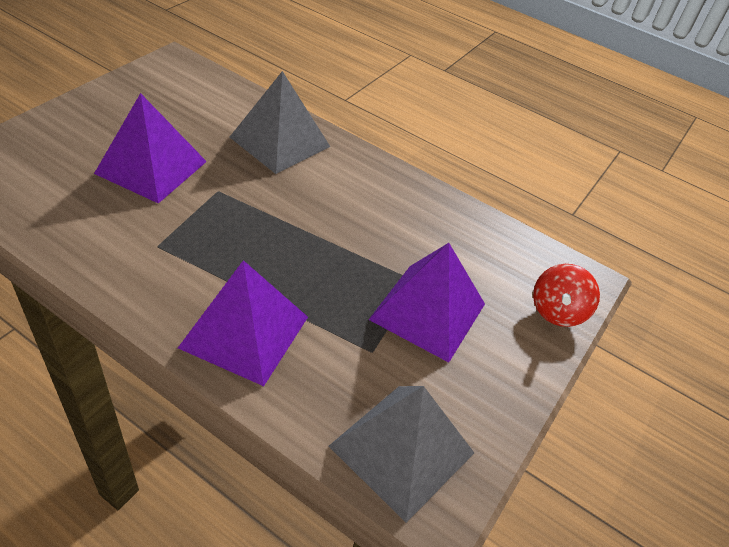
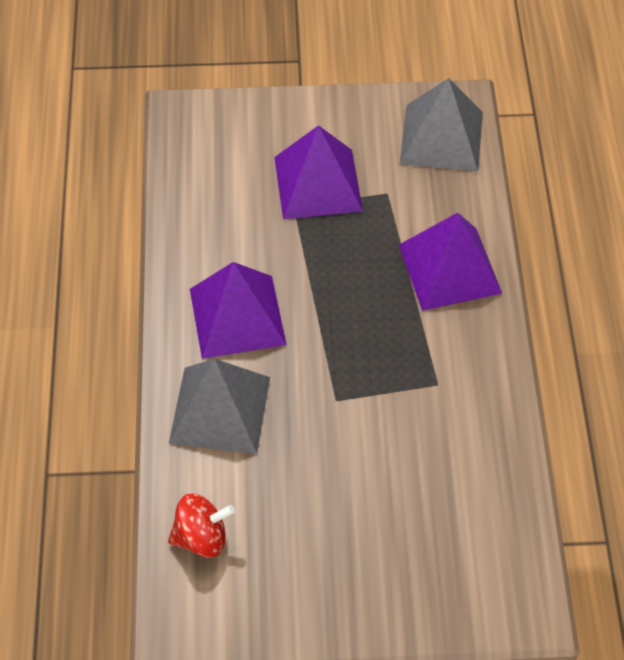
camera: 120 degrees left, 10 degrees up
purple pyramid [94,93,207,204] -> purple pyramid moved to [190,262,287,359]
red spinning top [533,264,600,327] -> red spinning top moved to [168,494,235,558]

